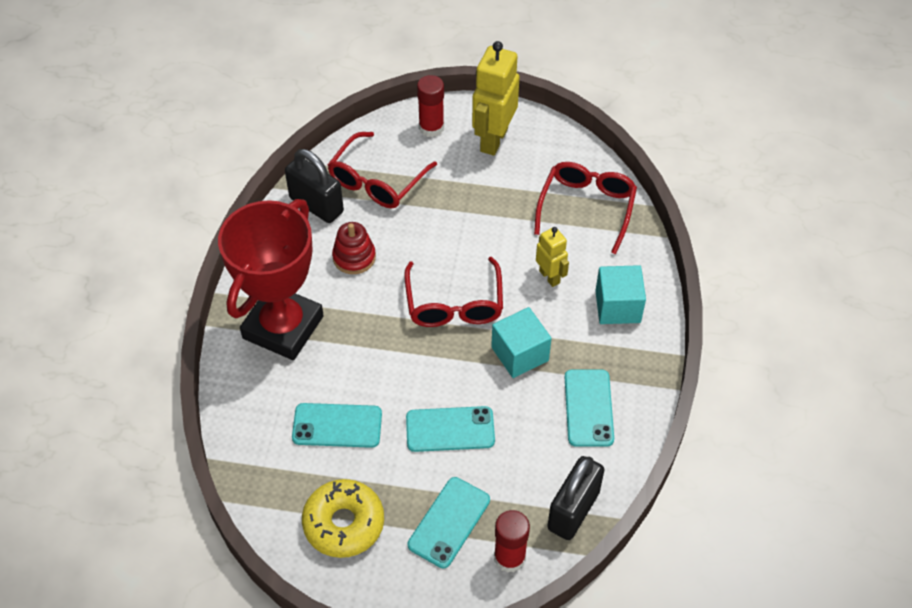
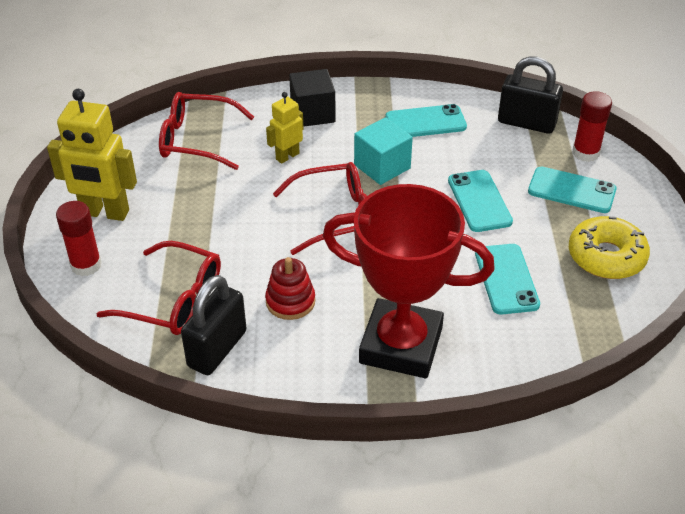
camera: 100 degrees left, 10 degrees down
turquoise cube [595,265,646,324] -> black cube [289,69,335,127]

